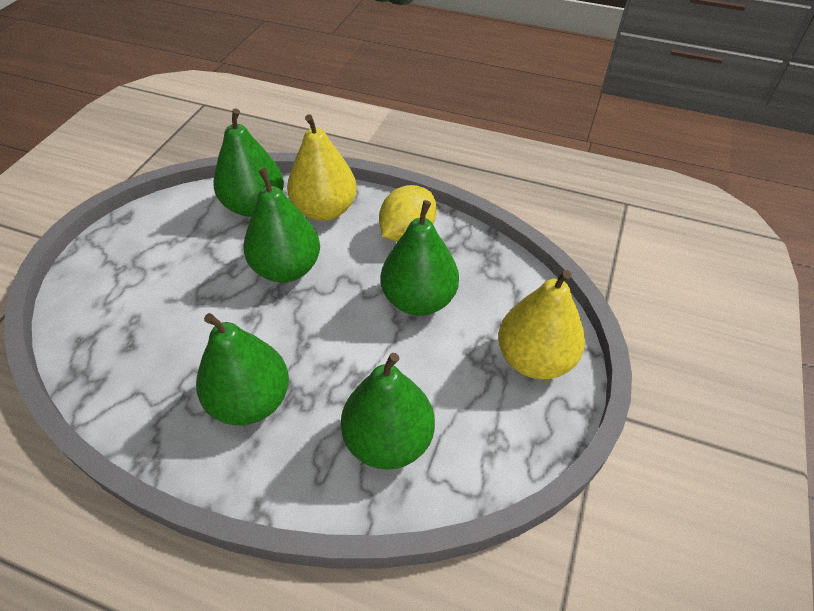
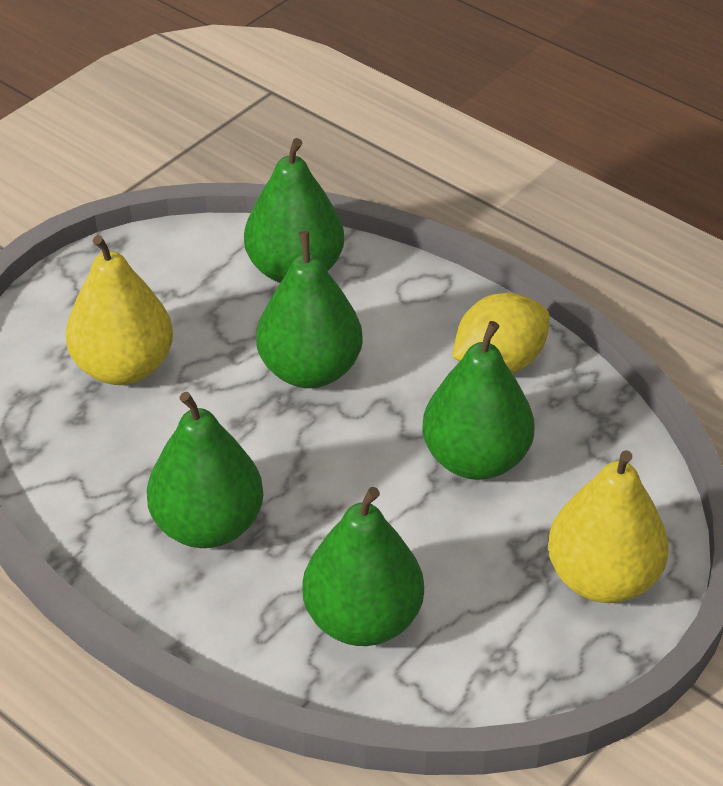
camera: 20 degrees right, 5 degrees down
yellow pear [287,115,357,221] -> yellow pear moved to [66,235,173,385]

